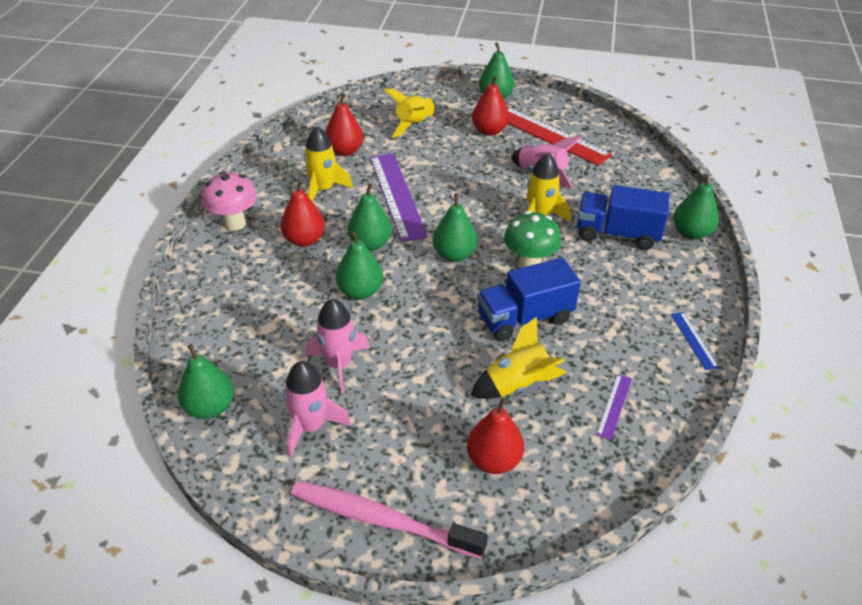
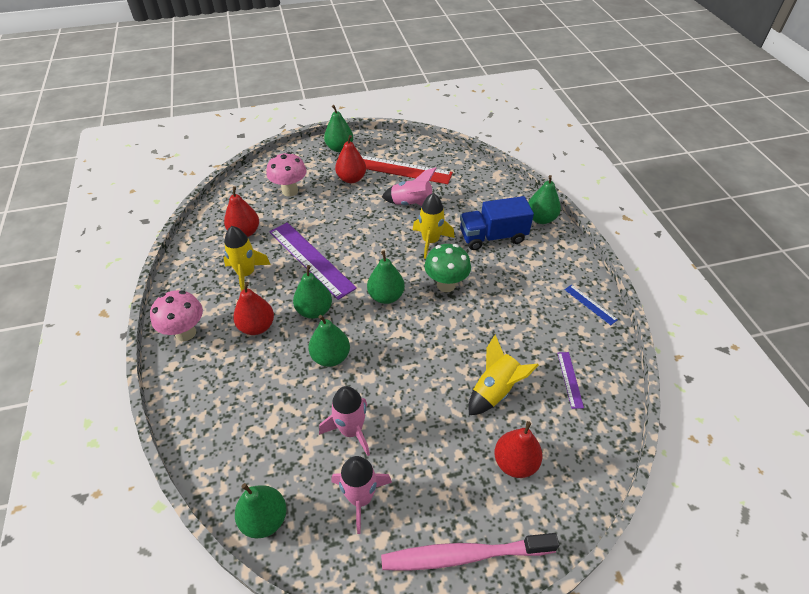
camera: 25 degrees left, 5 degrees up
yellow rocket [385,89,436,138] -> pink mushroom [266,152,306,197]
blue truck [477,258,581,341] -> none

